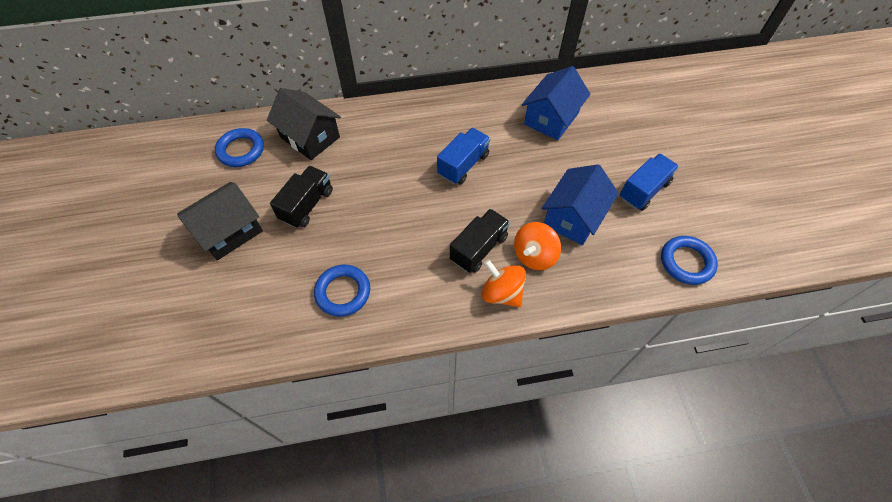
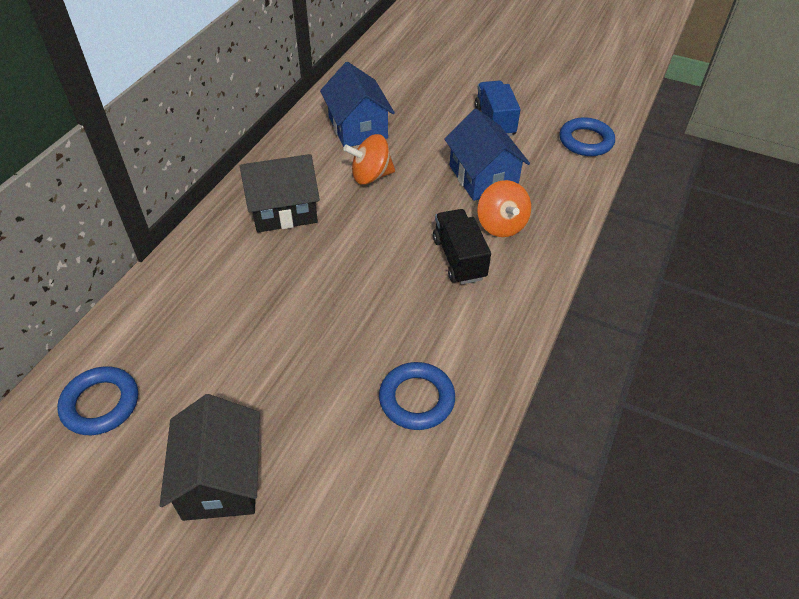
camera: 55 degrees left, 10 degrees down
black house [267,88,341,160] -> black house moved to [240,154,320,233]
black truck [270,166,333,228] -> none
blue truck [437,128,490,185] -> none
orange spinning top [482,259,526,307] -> orange spinning top moved to [343,134,395,185]

